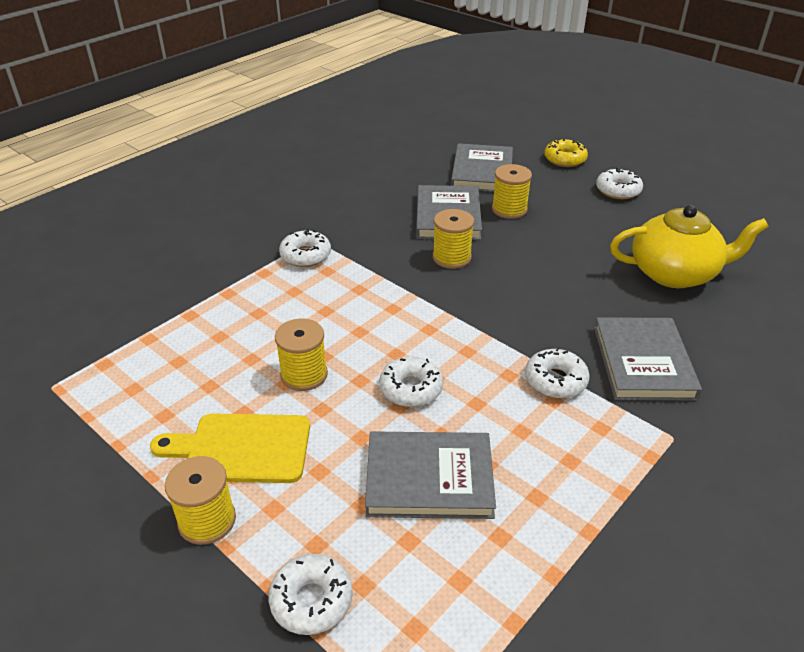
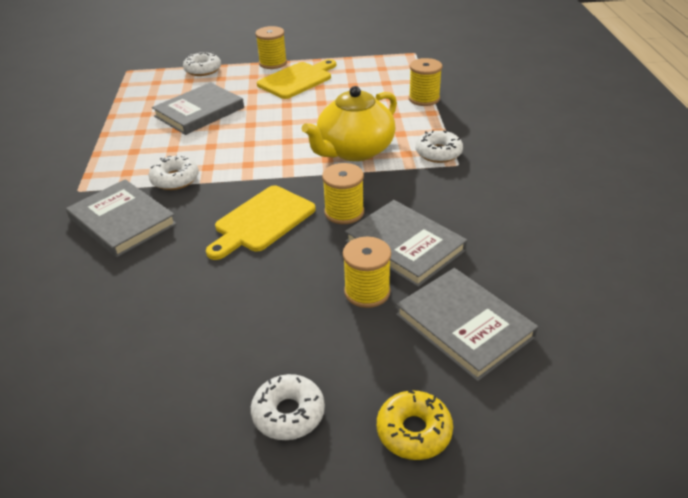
camera: 135 degrees right, 0 degrees up
yellow spool [275,318,328,391] -> yellow spool moved to [409,58,442,106]
white donut [379,356,443,407] -> none
yellow teapot [610,205,769,288] -> yellow teapot moved to [302,86,397,161]
none -> yellow cutting board [206,186,316,260]

